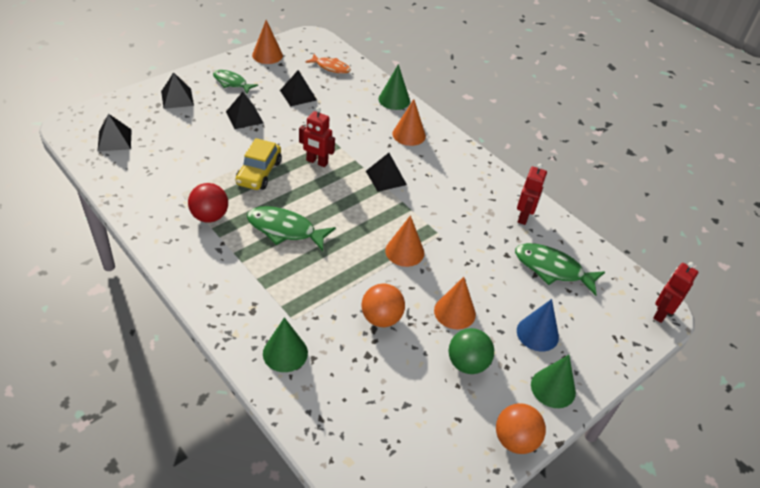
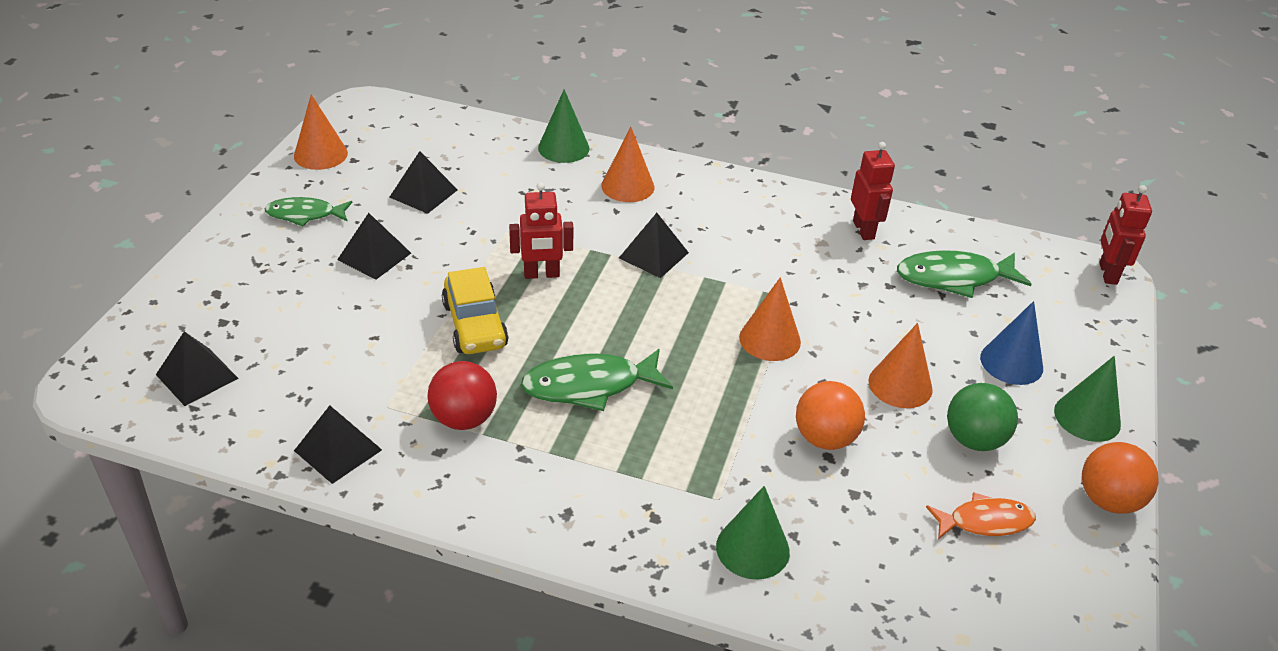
camera: 30 degrees left, 5 degrees down
black pyramid [161,72,194,109] -> black pyramid moved to [294,405,382,484]
orange fish [305,54,351,74] -> orange fish moved to [926,492,1036,539]

